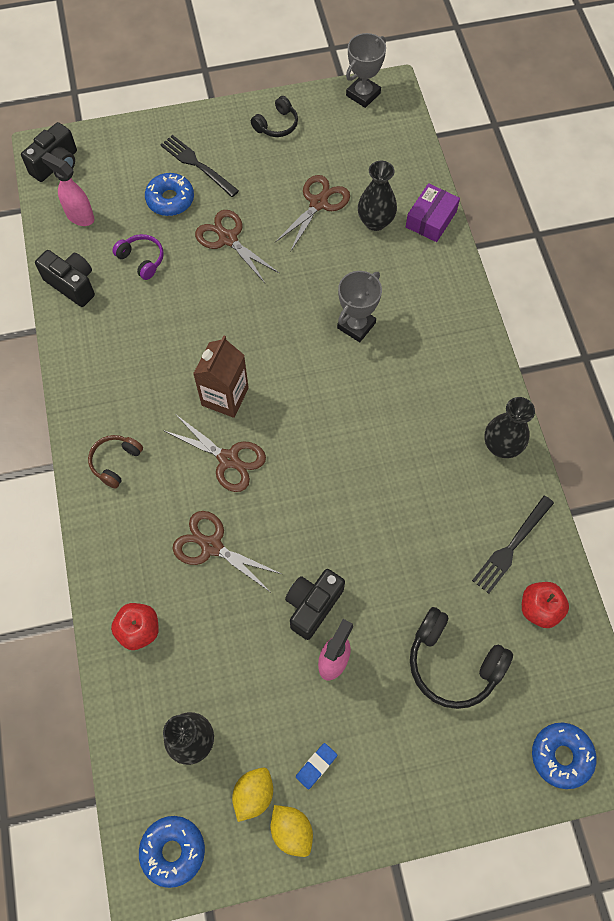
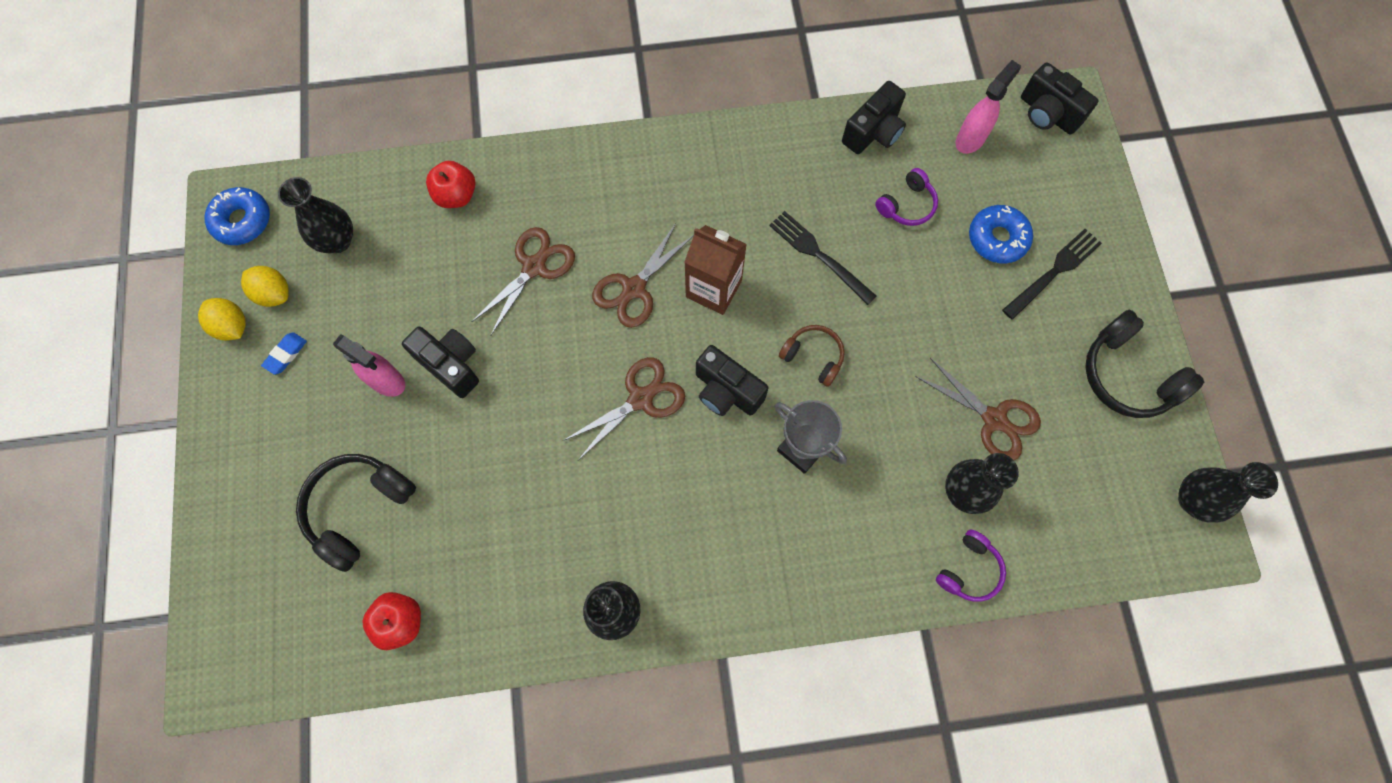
camera: 95 degrees right, 5 degrees up
brown headphones [88,435,143,489] -> brown headphones moved to [779,325,845,387]
brown scissors [195,210,280,283] -> brown scissors moved to [563,357,685,460]
black headphones [251,96,298,137] -> black headphones [1085,309,1204,418], size x1.67
yellow lemon [271,805,313,857] -> yellow lemon turned 75 degrees clockwise [198,298,246,341]
blue eraser [296,743,337,789] -> blue eraser turned 75 degrees clockwise [261,332,307,375]
grey trophy [346,33,386,108] -> black vase [1178,462,1278,523]
purple box [406,183,460,242] -> purple headphones [936,529,1006,602]
black fork [472,496,554,594] -> black fork moved to [769,211,877,305]
blue donut [532,723,597,789] -> none
none -> black camera [696,345,768,416]

